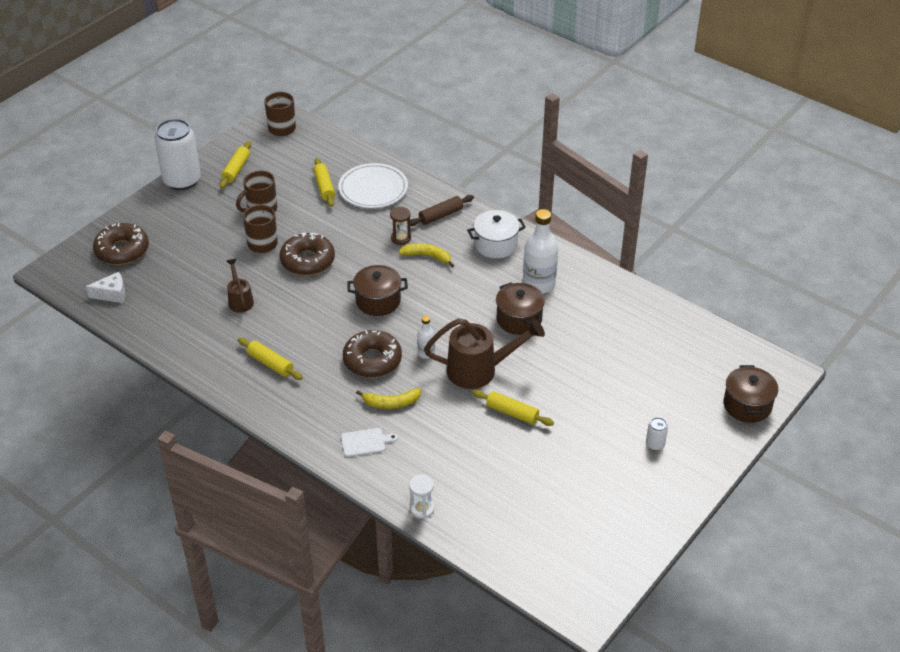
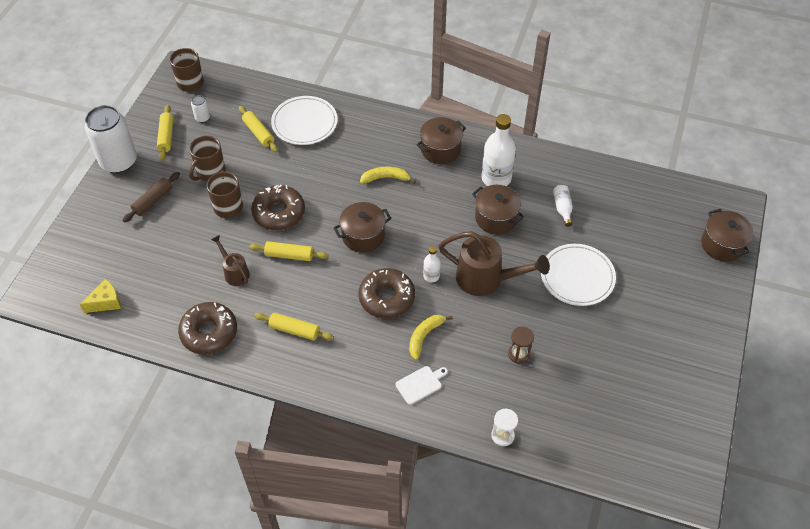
camera: 20 degrees left, 10 degrees up
white cheese [86,272,125,303] -> yellow cheese [79,279,121,313]
brown donut [93,223,149,265] -> brown donut moved to [178,302,237,355]
yellow banana [356,388,421,409] -> yellow banana turned 150 degrees clockwise [409,315,453,360]
brown hourglass [390,207,411,245] -> brown hourglass moved to [508,326,534,364]
brown rolling pin [410,195,474,226] -> brown rolling pin moved to [123,172,180,222]
brown watering can [424,318,545,389] -> brown watering can turned 45 degrees clockwise [438,231,550,296]
white pot [467,210,526,258] -> brown pot [416,117,466,164]
yellow rolling pin [472,390,554,426] -> yellow rolling pin moved to [249,241,328,261]
white can [646,417,668,451] -> white can moved to [191,95,210,123]
none -> white plate [541,244,616,306]
none -> white bottle [553,185,573,227]

